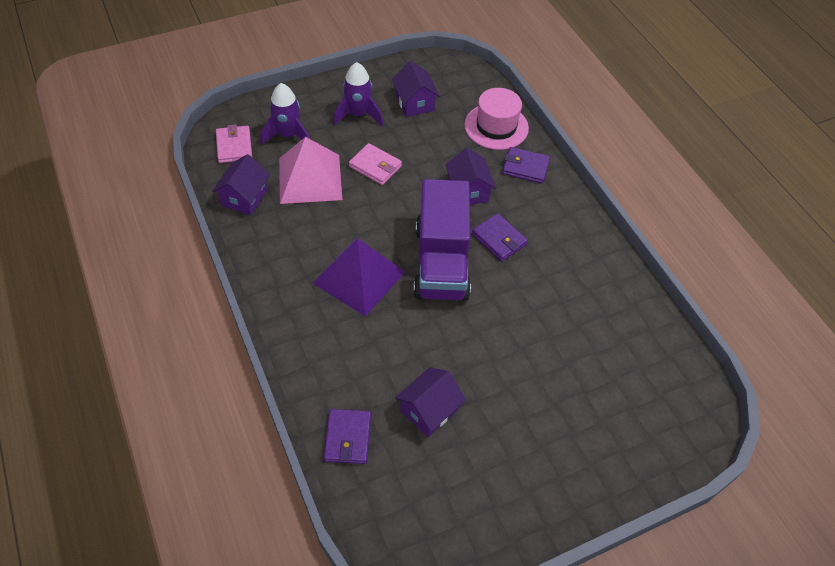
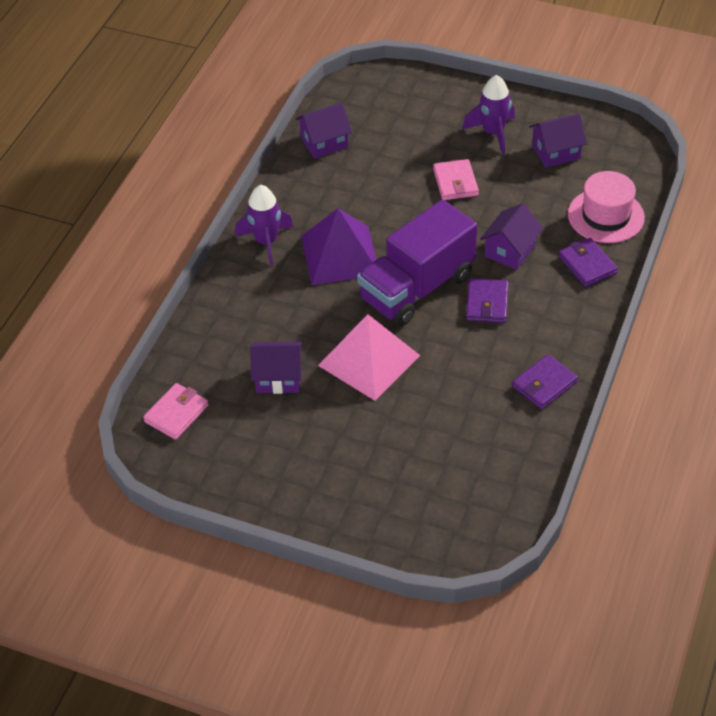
camera: 50 degrees right, 5 degrees down
pink wallet [216,125,252,163] -> pink wallet moved to [143,383,209,440]
purple rocket [261,83,310,145] -> purple rocket moved to [235,185,293,266]
pink pyramid [279,137,342,204] -> pink pyramid moved to [318,314,421,401]
purple wallet [324,409,371,464] -> purple wallet moved to [512,354,578,409]
purple house [392,61,440,117] -> purple house turned 45 degrees clockwise [529,113,587,168]

